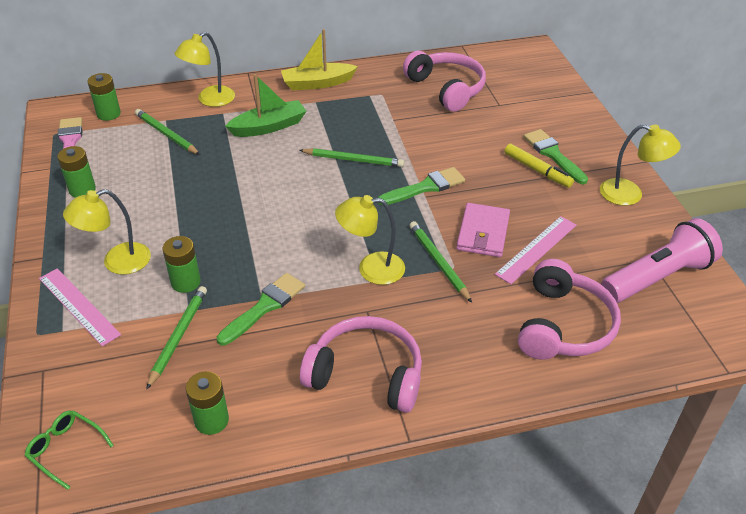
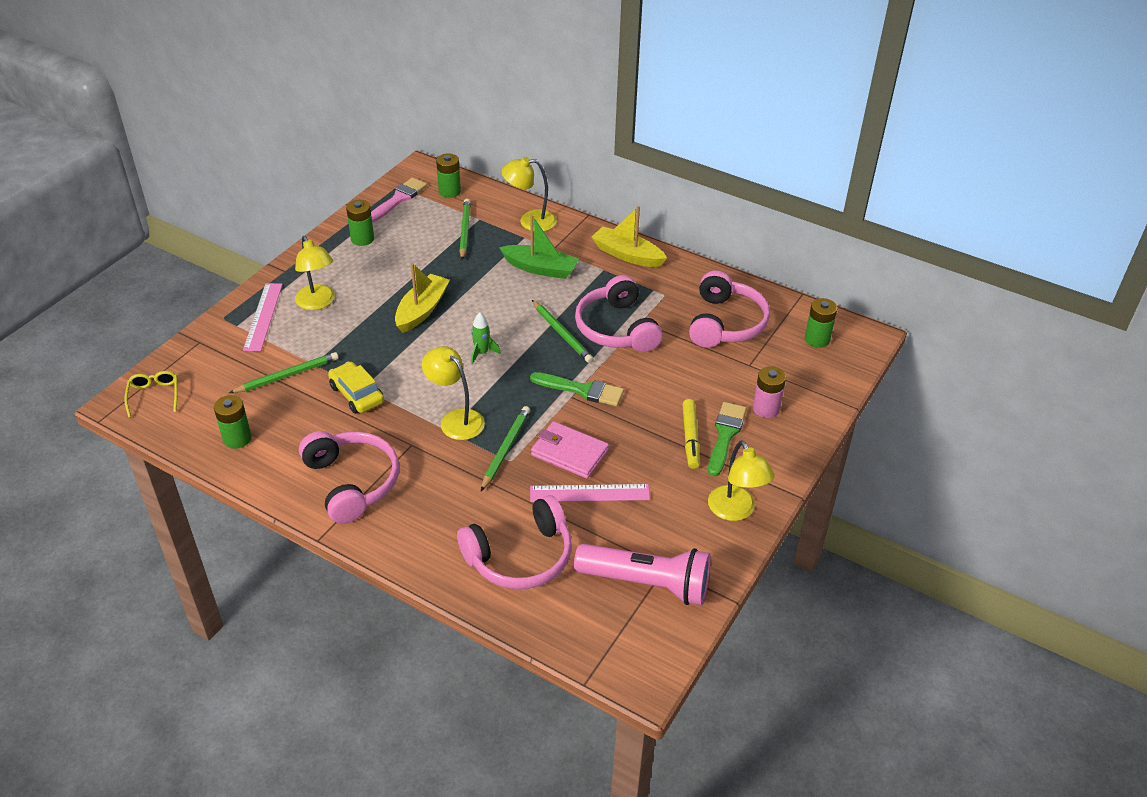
camera: 45 degrees right, 0 degrees up
green glasses [24,410,114,490] -> yellow glasses [124,371,178,418]
yellow lamp [63,189,151,275] -> yellow lamp turned 135 degrees counterclockwise [295,236,335,310]
green battery [163,236,201,293] -> green battery moved to [805,298,837,348]
green brush [217,273,305,345] -> yellow car [328,362,384,414]
pink wallet [456,203,510,257] -> pink wallet turned 60 degrees clockwise [531,421,609,479]
none -> yellow boat [395,263,450,333]
none -> green rocket [471,312,501,365]
none -> pink headphones [575,275,663,352]
none -> pink battery [753,366,786,418]

